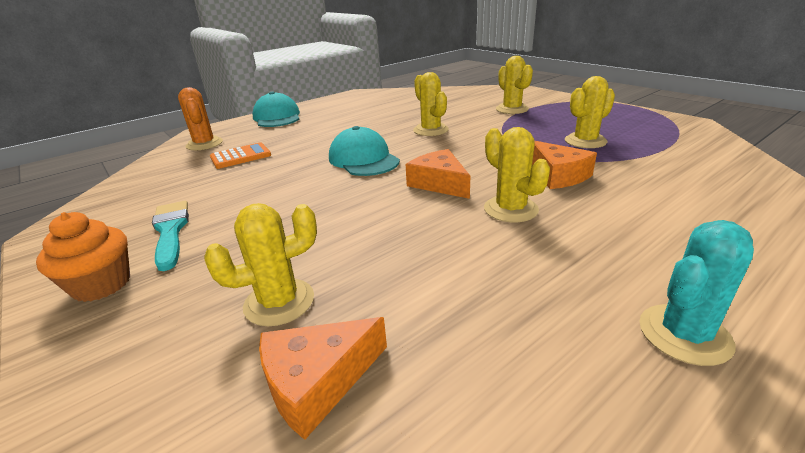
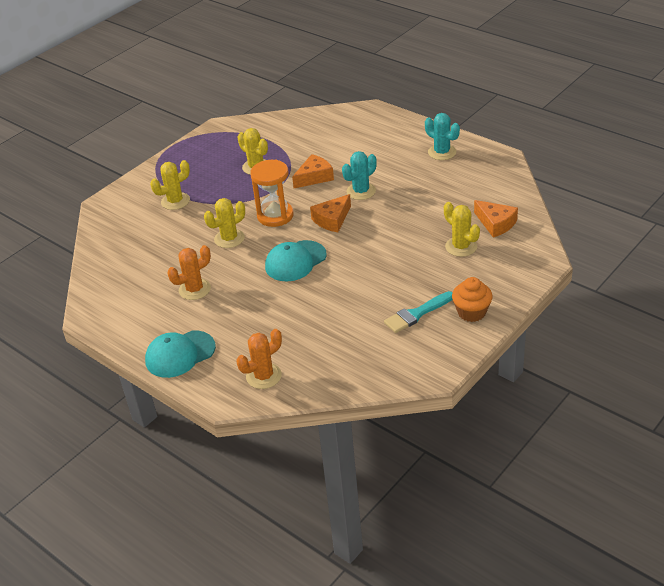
camera: 100 degrees left, 10 degrees up
orange calculator [210,142,271,169] -> none
yellow cactus [484,127,550,222] -> turquoise cactus [342,151,377,200]
none -> orange cactus [167,245,211,300]
none -> orange hourglass [250,159,294,227]

